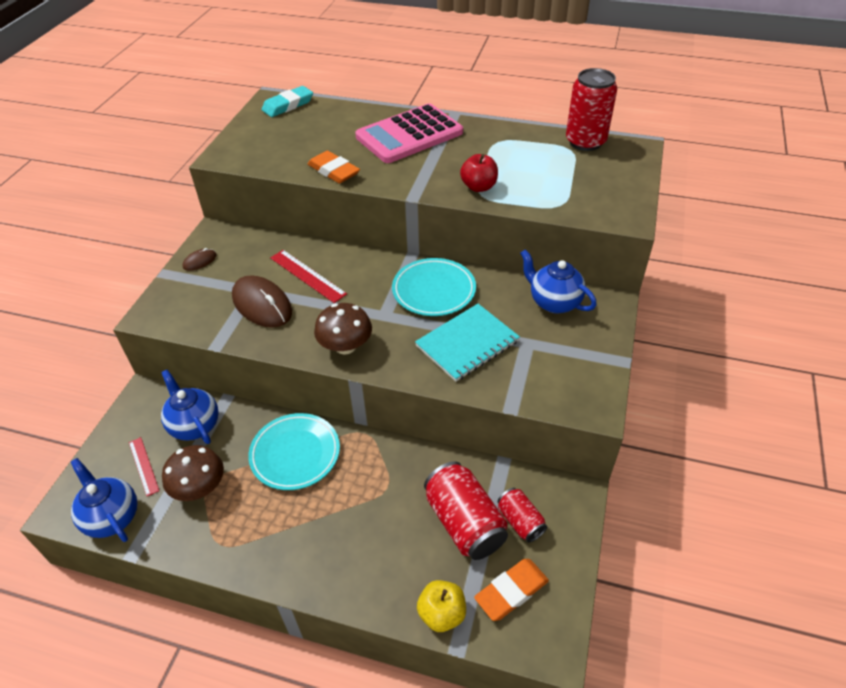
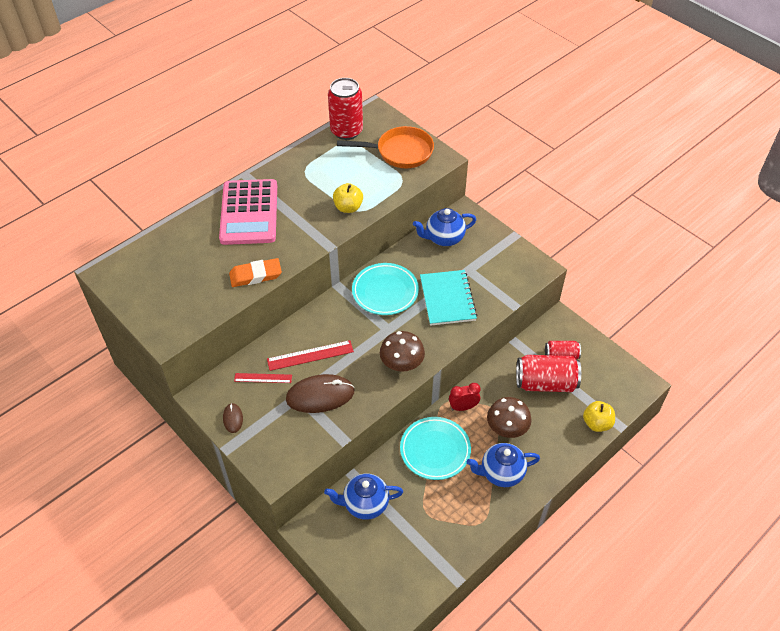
camera: 60 degrees left, 5 degrees up
blue teapot [71,458,137,542] -> blue teapot moved to [467,443,540,487]
red ruler [129,437,159,496] -> red ruler moved to [234,373,292,383]
brown mushroom [162,445,224,501] -> brown mushroom moved to [487,397,532,438]
turquoise eraser [262,86,313,117] -> none
red apple [460,154,498,192] -> yellow apple [333,183,363,213]
orange eraser [474,559,549,621] -> none
none -> orange pan [337,126,434,168]
none -> red clock [449,383,481,411]

